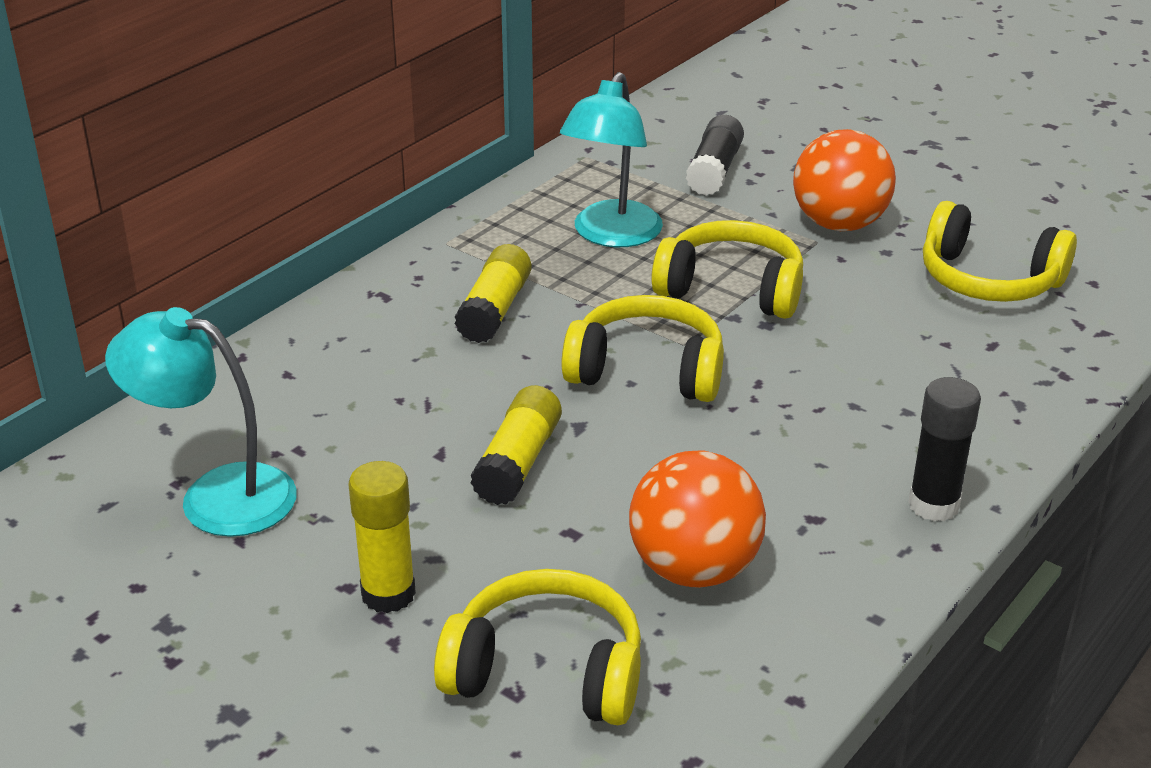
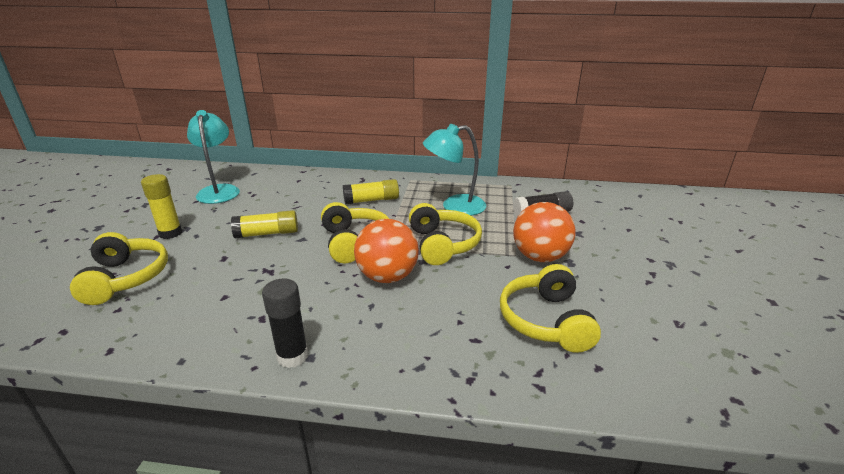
camera: 60 degrees right, 5 degrees down
orange ball [629,451,766,588] -> orange ball moved to [354,219,419,283]

